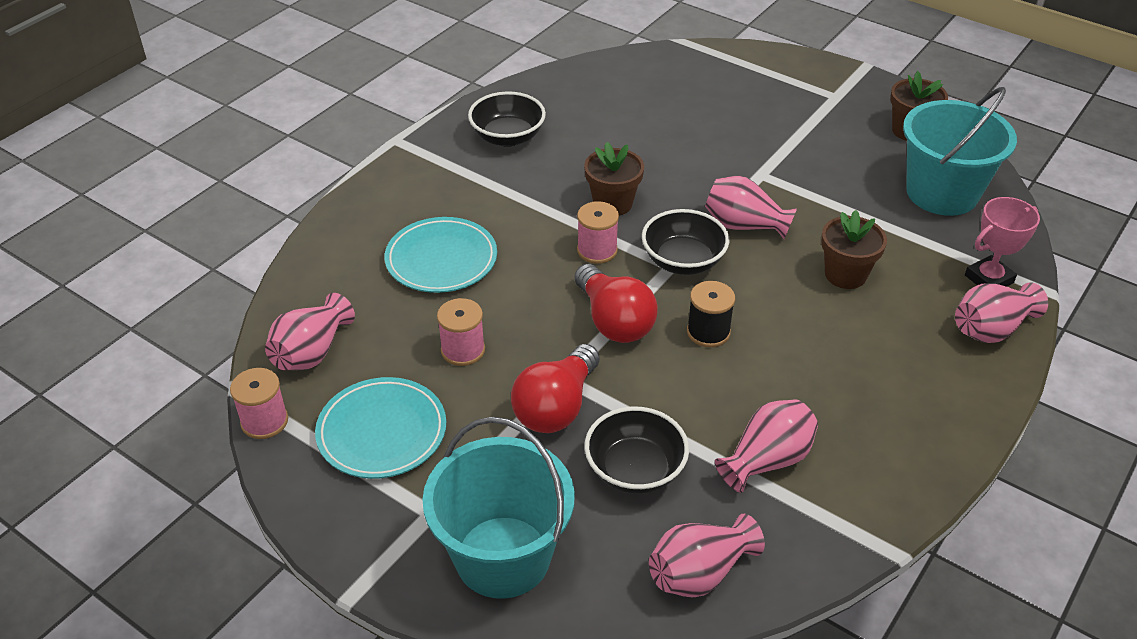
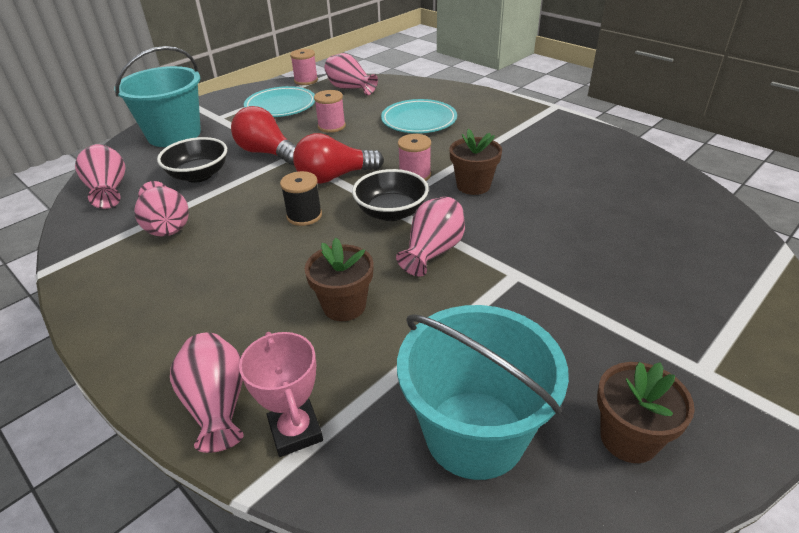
camera: 100 degrees right, 5 degrees down
black bowl [468,91,546,147] -> none

